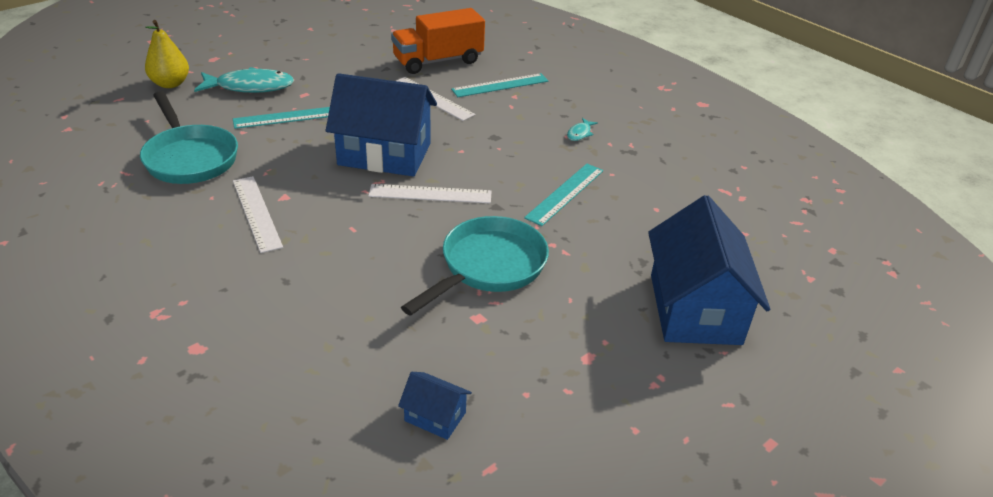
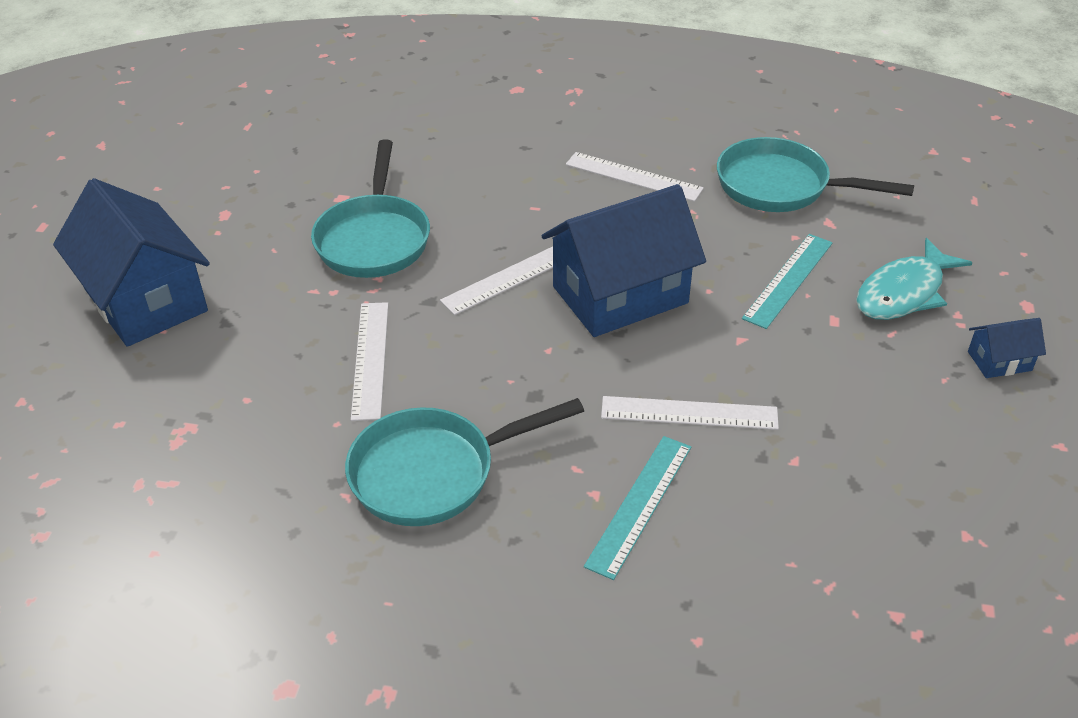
camera: 145 degrees right, 5 degrees up
yellow pear [145,20,189,88] -> none
orange truck [391,8,485,74] -> none
blue house [398,372,472,440] -> blue house moved to [968,318,1046,378]
turquoise ruler [524,164,603,226] -> white ruler [351,302,388,421]
turquoise fish [567,118,598,141] -> turquoise pan [345,398,584,526]

